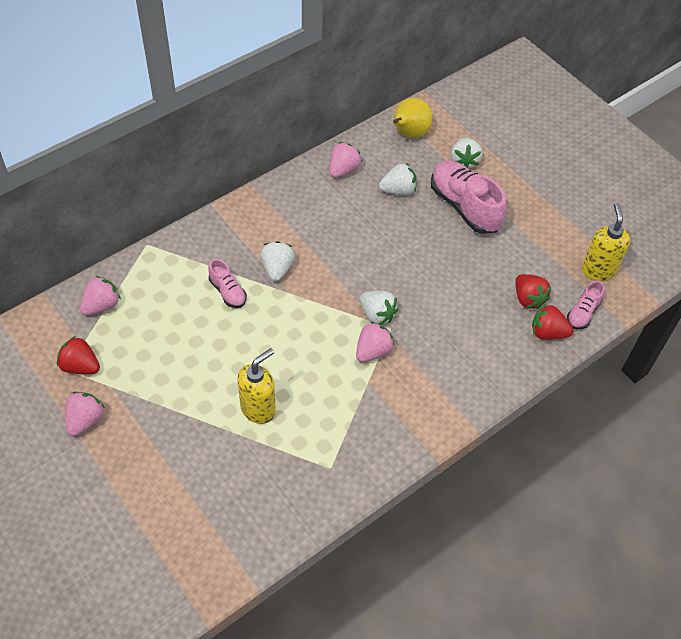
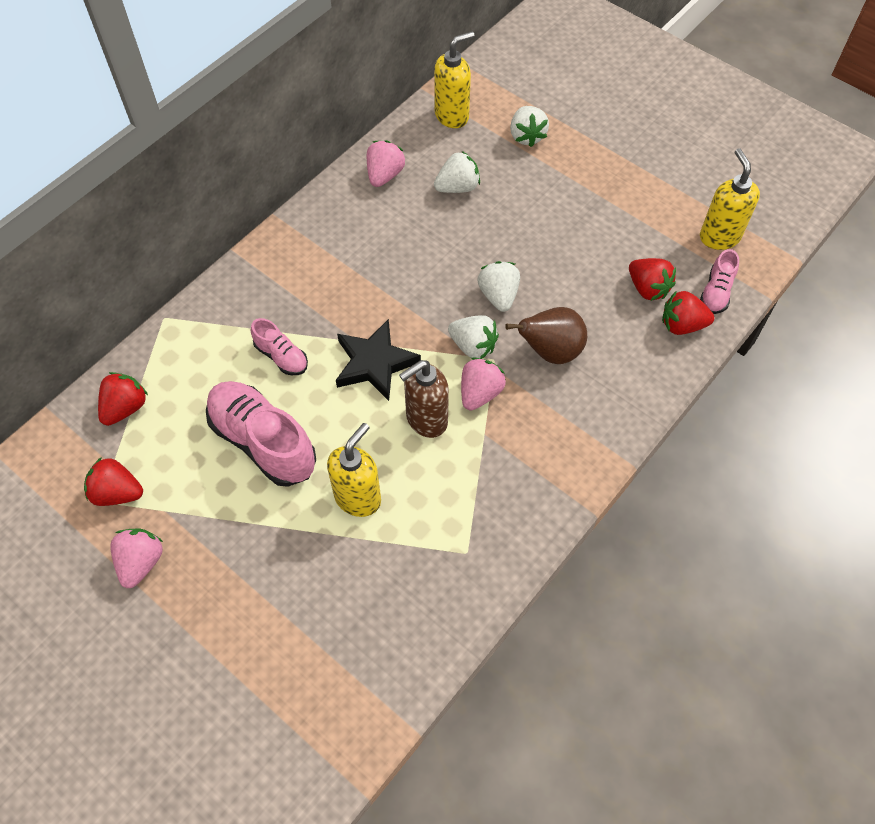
camera: 10 degrees left, 5 degrees up
pink strawberry [80,276,121,315] -> red strawberry [98,372,148,426]
white strawberry [260,241,295,281] -> white strawberry moved to [477,261,520,312]
yellow pear [393,98,433,138] -> yellow soap dispenser [434,31,475,128]
pink shoe [431,160,507,234] -> pink shoe moved to [206,381,316,487]
none -> black star [336,319,421,401]
none -> brown soap dispenser [399,360,449,438]
none -> brown pear [505,307,587,364]

